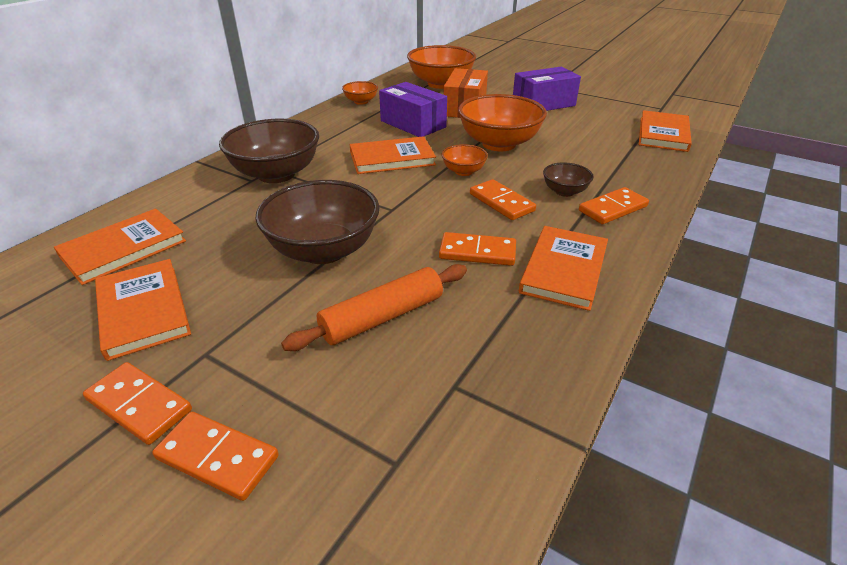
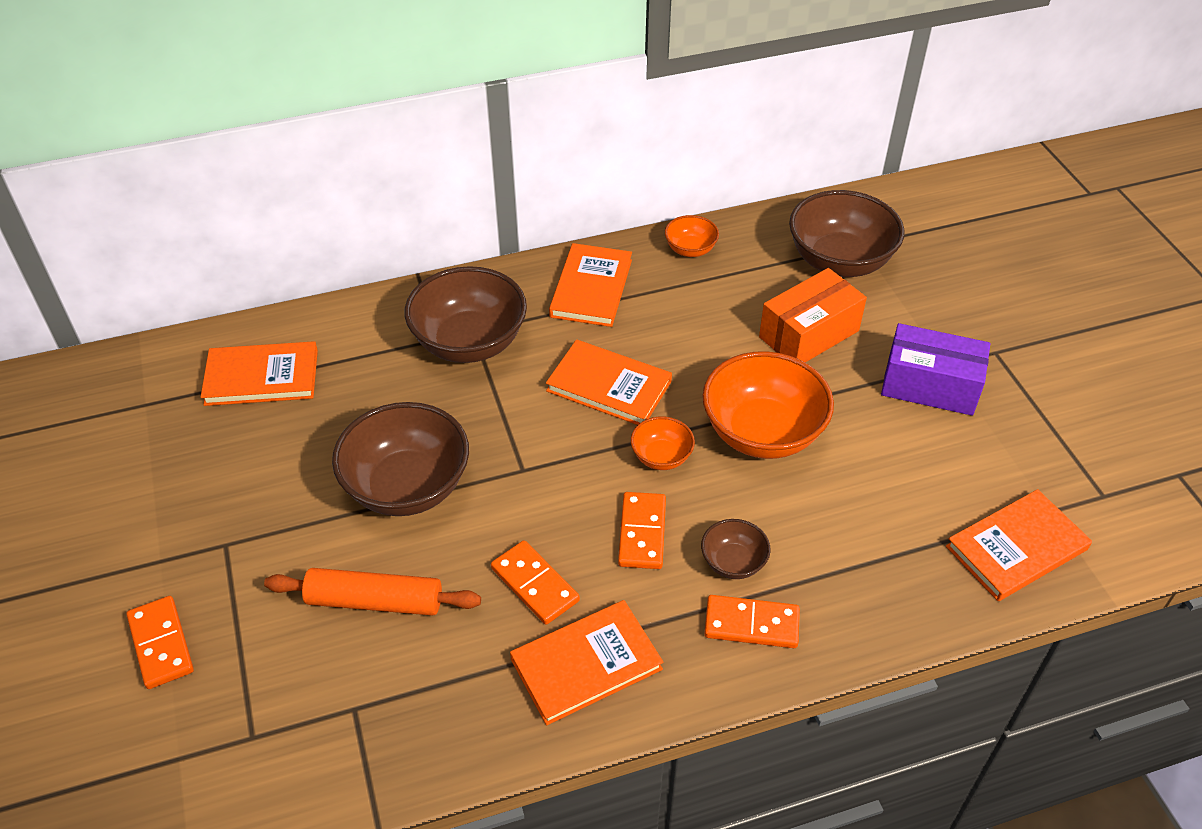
camera: 40 degrees right, 10 degrees up
orange domino [83,362,192,445] -> none
orange book [95,259,191,361] -> orange book moved to [549,243,632,327]
purple box [379,82,447,137] -> none
orange bowl [407,45,476,89] -> brown bowl [789,190,905,277]

